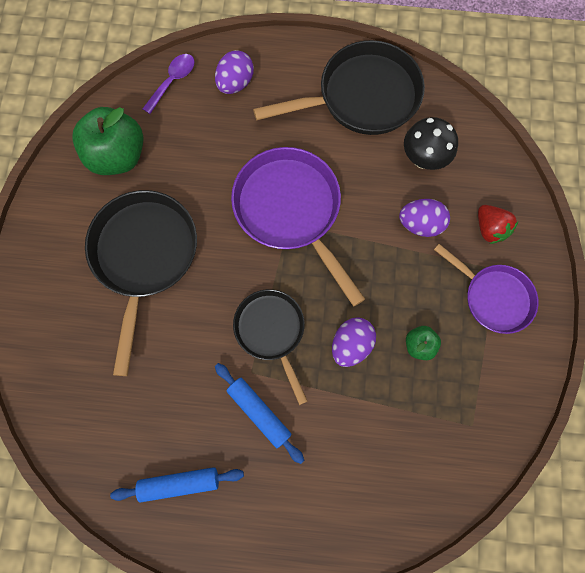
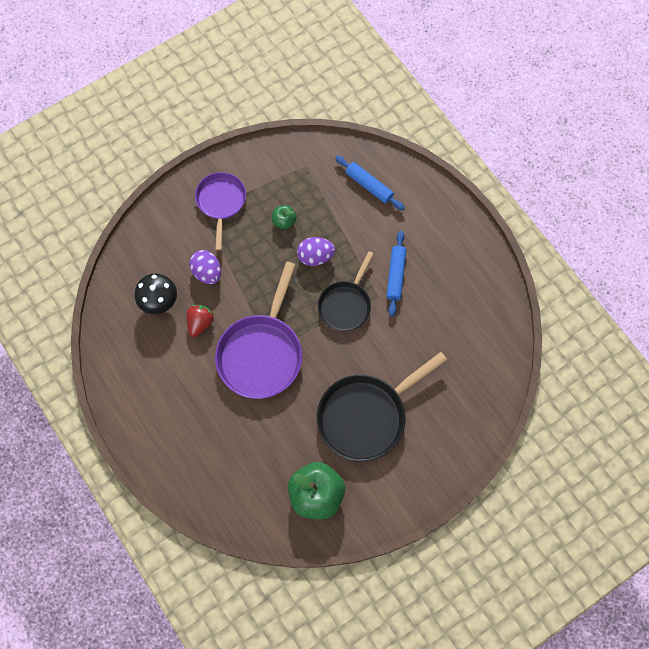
camera: 130 degrees left, 5 degrees down
blue rolling pin [110,467,244,502] -> blue rolling pin moved to [335,156,405,211]
purple spoon [143,54,194,114] -> none
purple egg [215,50,254,94] -> none
black pan [253,40,425,135] -> none
red strawberry [478,205,518,244] -> red strawberry moved to [186,305,214,337]

